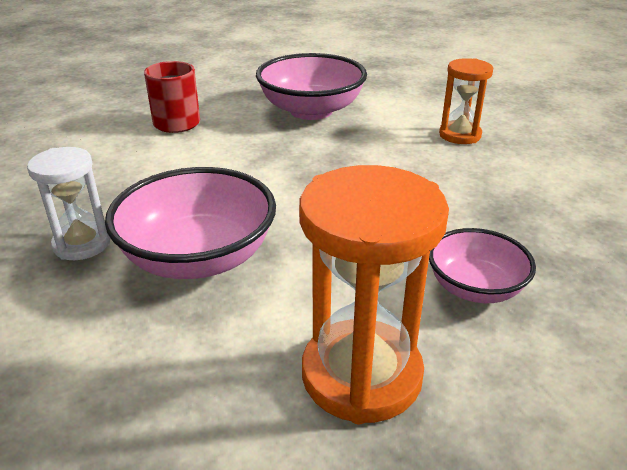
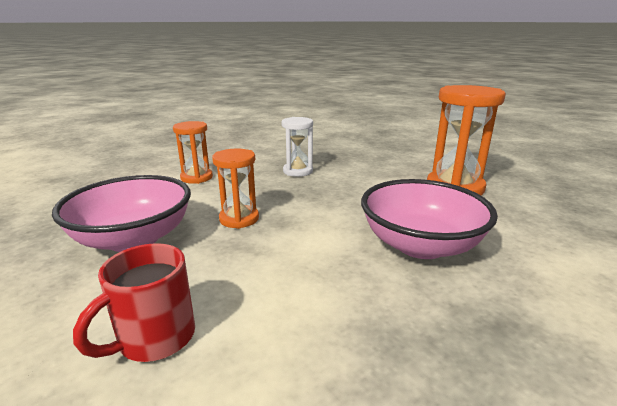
camera: 105 degrees left, 10 degrees down
white hourglass [27,147,110,260] -> white hourglass moved to [282,117,313,177]
pink bowl [429,228,536,303] -> none
none -> orange hourglass [212,149,259,229]

